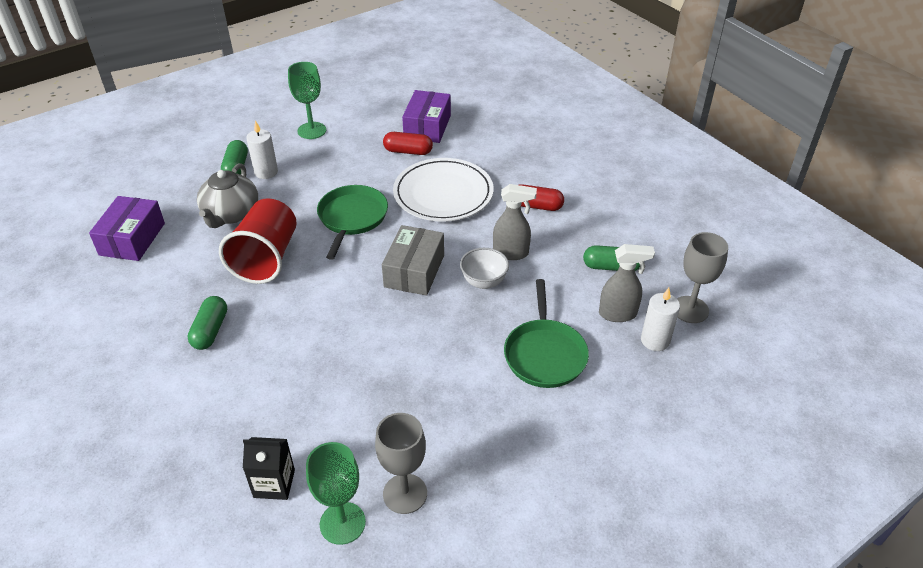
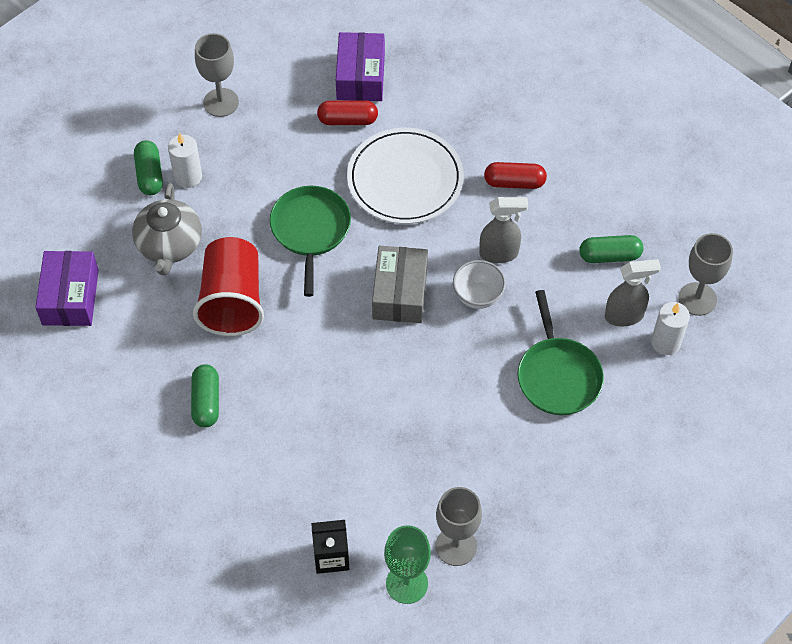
camera: 10 degrees left, 15 degrees up
green goblet [288,62,326,139] -> grey goblet [195,33,239,117]

